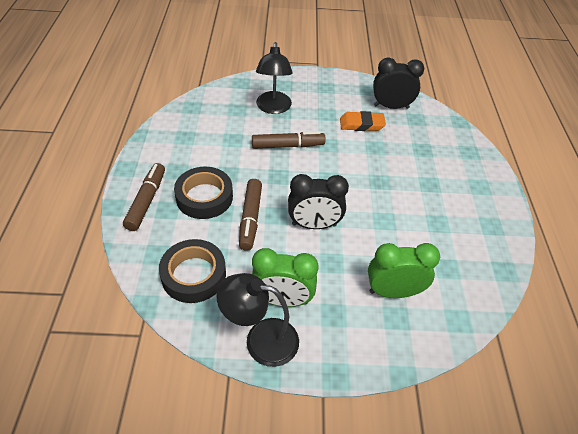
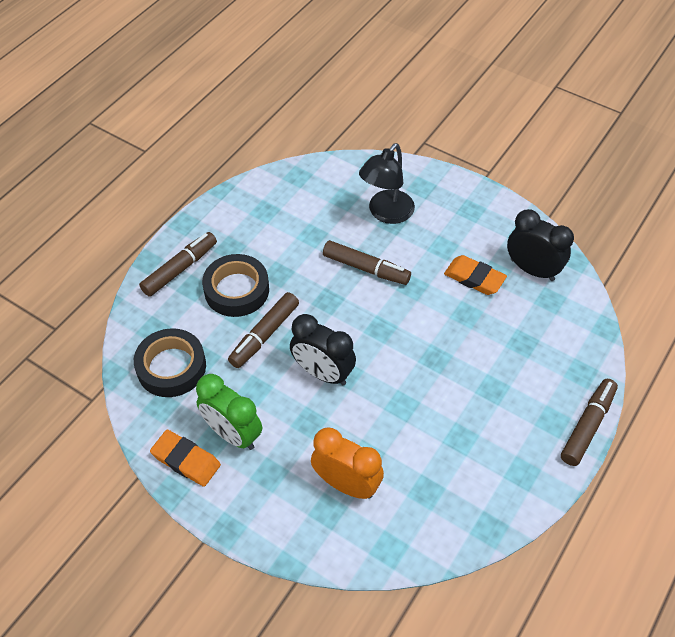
camera: 35 degrees right, 5 degrees up
black lamp [216,273,299,367] -> orange eraser [150,430,221,487]
green clock [368,243,440,298] -> orange clock [311,428,384,499]
none -> brown marker [561,379,618,466]

